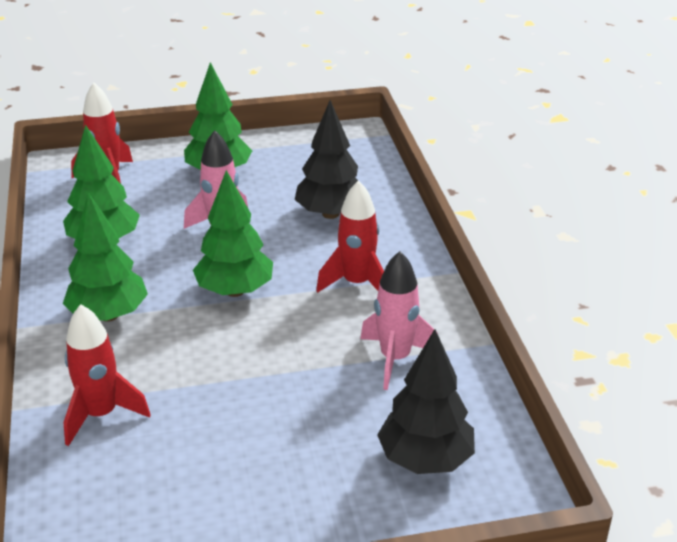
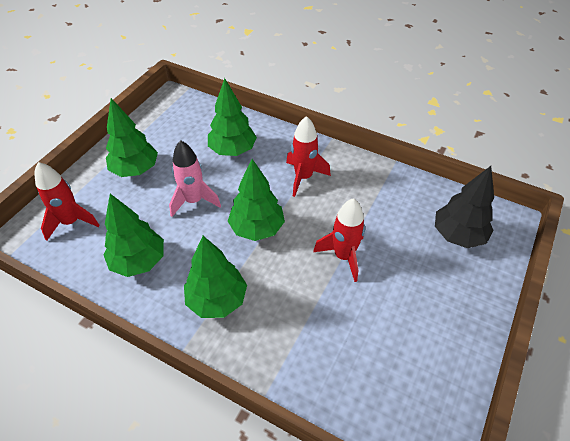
camera: 50 degrees left, 15 degrees up
red rocket [63,304,151,446] -> red rocket moved to [313,198,365,282]
black tree [295,100,358,219] -> green tree [208,78,257,156]
pink rocket [360,251,438,390] -> none

